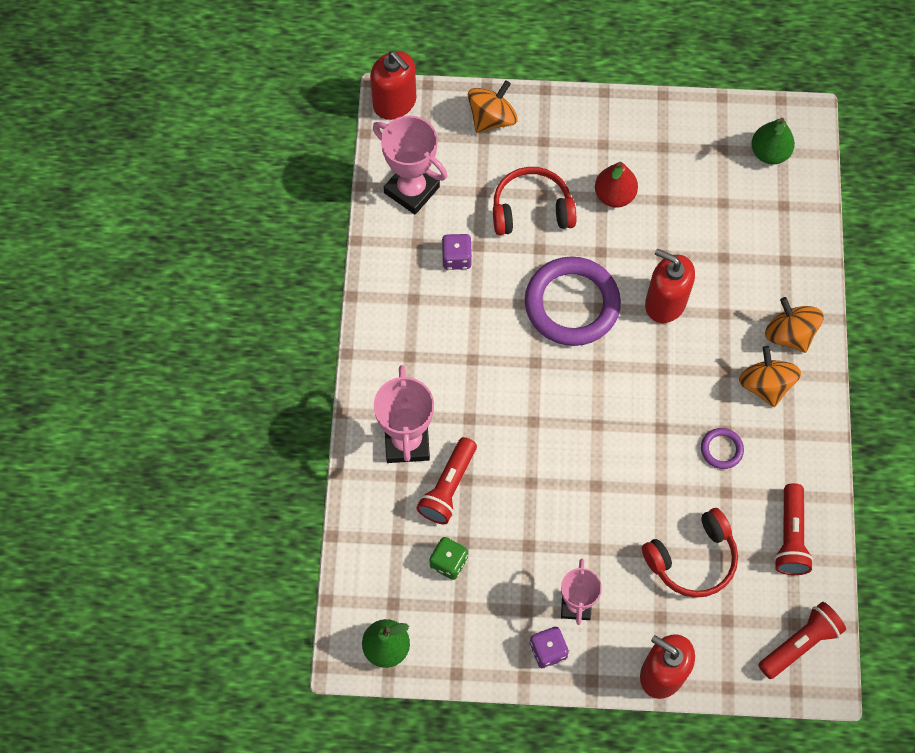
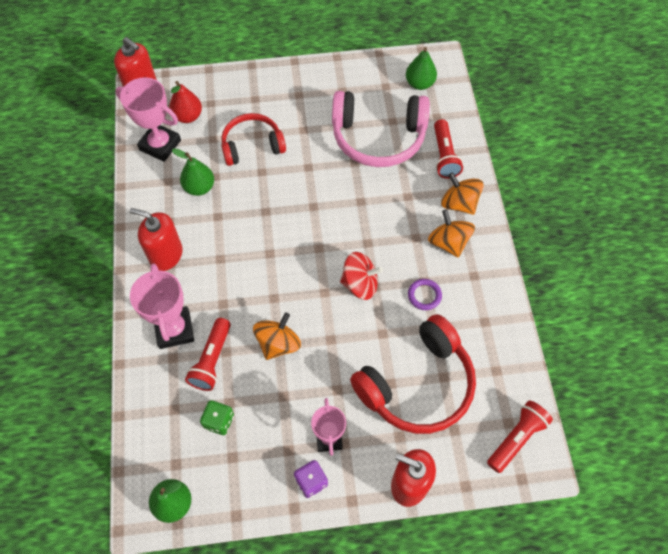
camera: 10 degrees left, 5 degrees down
purple dice [442,234,472,270] -> green pear [172,148,214,196]
orange spinning top [468,80,518,133] -> orange spinning top moved to [253,312,301,360]
purple ring [525,256,621,346] -> none
red pear [595,162,638,208] -> red pear moved to [169,81,202,123]
red headphones [642,508,738,598] -> red headphones [350,314,476,434], size x1.56
red soap dispenser [645,249,695,323] -> red soap dispenser moved to [130,208,182,271]
red flashlight [774,483,814,575] -> red flashlight moved to [434,119,463,179]
none -> pink headphones [332,91,430,167]
none -> red spinning top [340,252,383,300]

